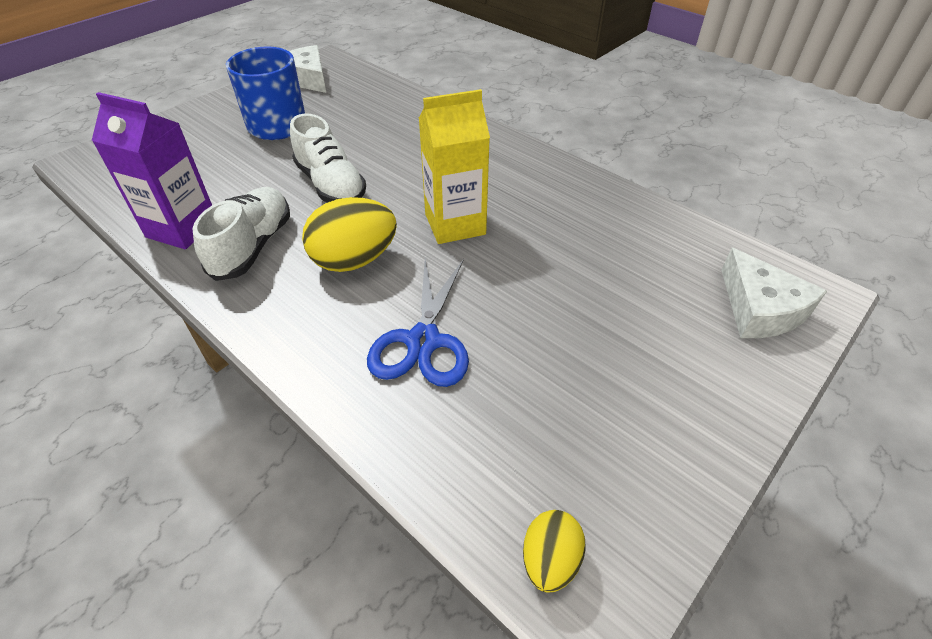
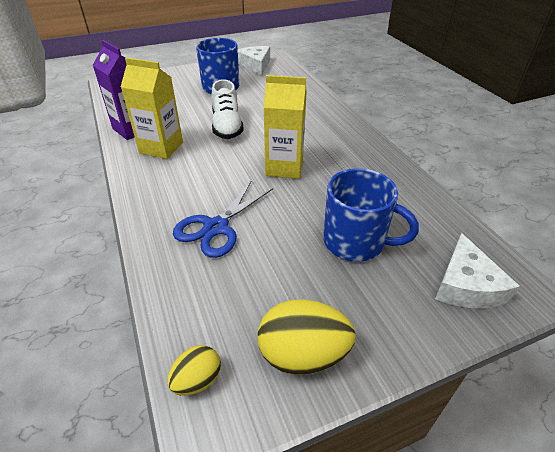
camera: 25 degrees right, 5 degrees down
white shoe [192,187,290,281] -> yellow carton [121,57,183,159]
yellow egg [302,197,397,272] -> yellow egg moved to [258,299,356,375]
none -> blue mug [323,168,419,262]

